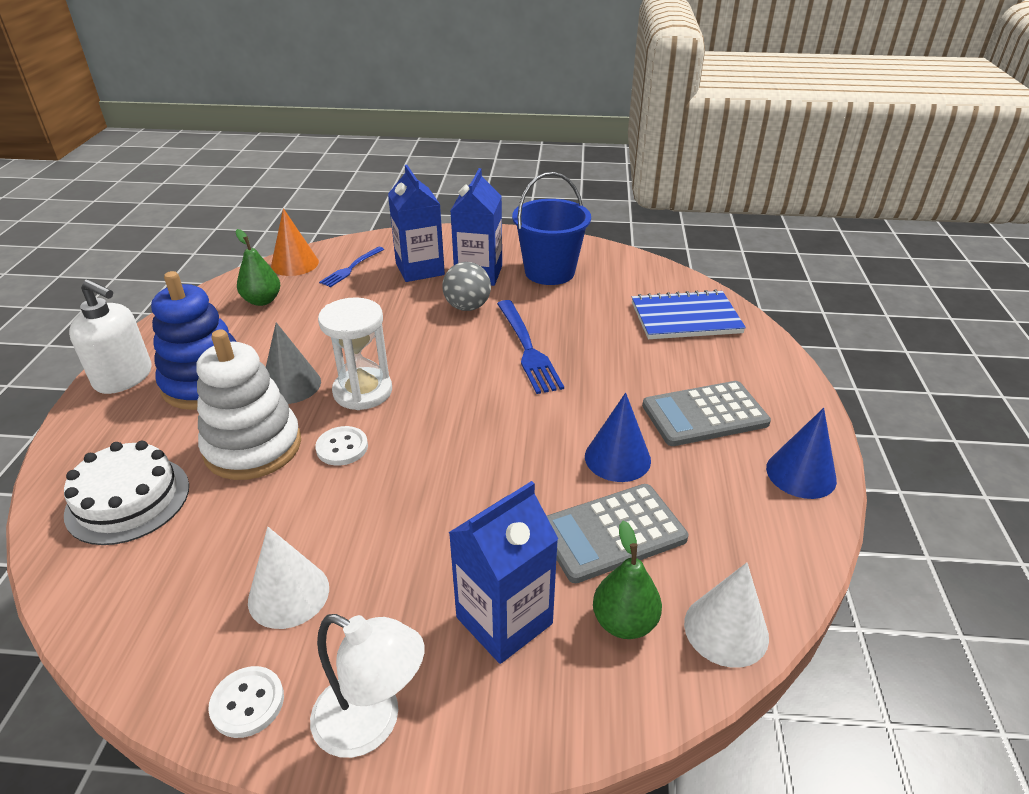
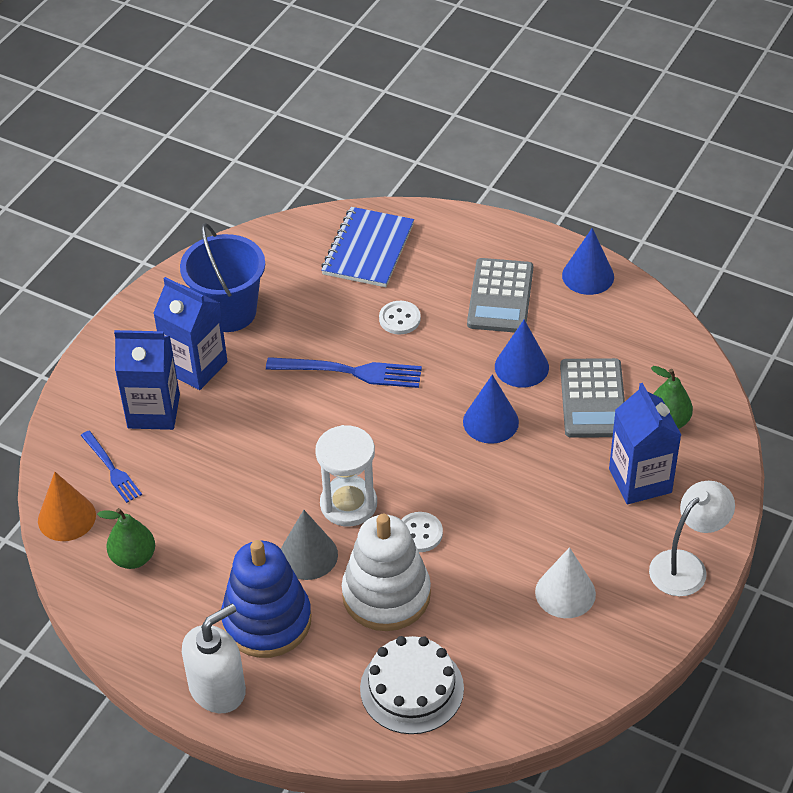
camera: 65 degrees left, 10 degrees up
white button [208,666,284,738] -> white button moved to [379,301,421,334]
grey ball [442,262,491,311] -> none
white cone [684,562,769,668] -> none
none -> blue cone [463,375,519,444]

